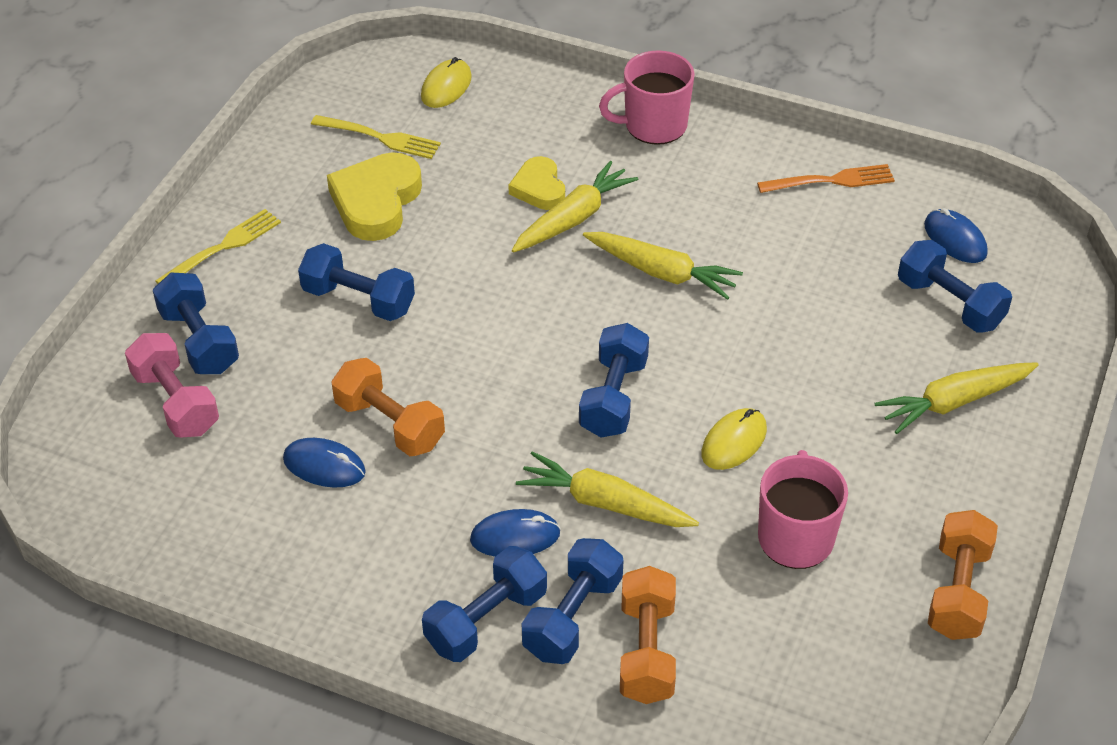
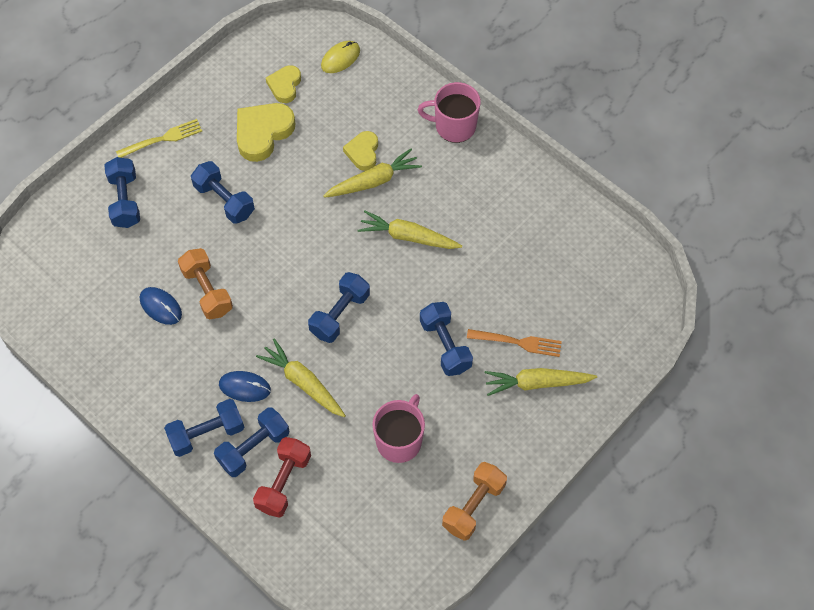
camera: 20 degrees right, 15 degrees up
pink dumbbell [125,333,219,438] -> none
yellow fork [311,115,441,159] -> yellow heart [266,65,301,103]
yellow carrot [583,232,743,300] -> yellow carrot turned 150 degrees clockwise [358,210,462,249]
orange dumbbell [620,566,676,704] -> red dumbbell [253,437,311,518]
yellow mouse [701,408,767,470] -> none
orange fork [757,164,895,193] -> orange fork moved to [467,329,562,357]
blue dumbbell [898,240,1012,333] -> blue dumbbell moved to [420,302,473,376]
blue mouse [924,208,988,263] -> none

